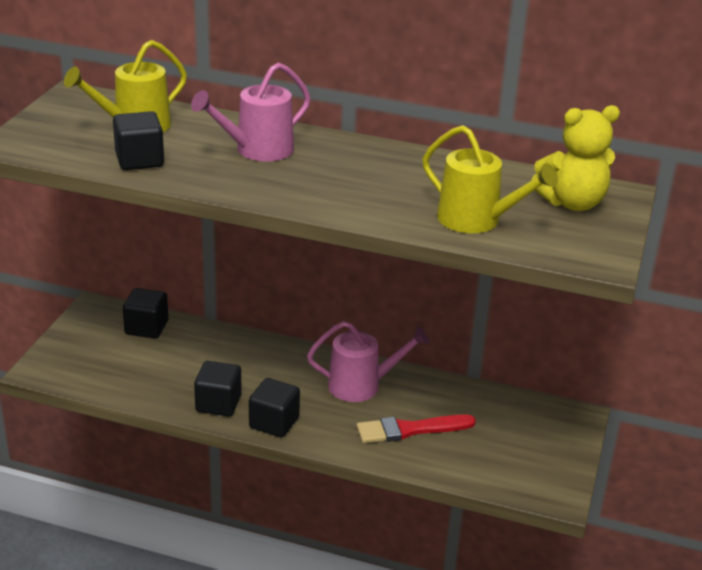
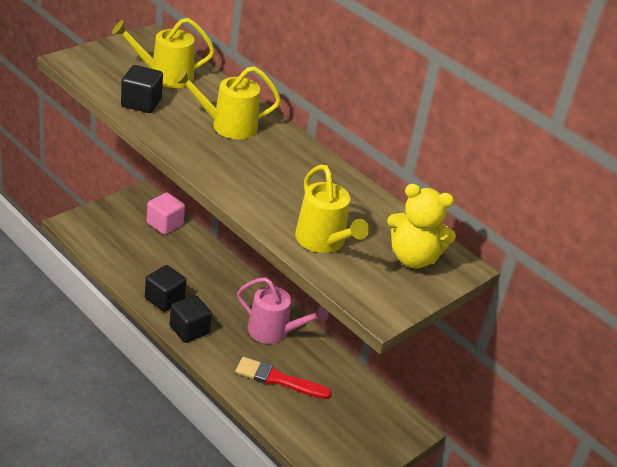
camera: 25 degrees right, 5 degrees up
black cube [123,288,168,339] -> pink cube [147,192,185,235]
pink watering can [191,62,311,161] -> yellow watering can [174,66,281,139]

